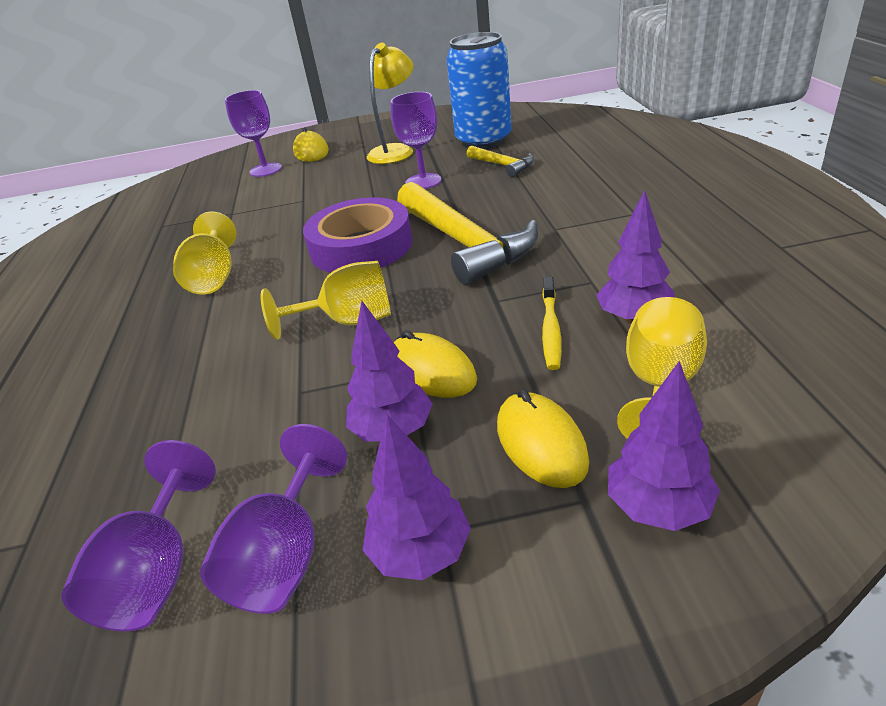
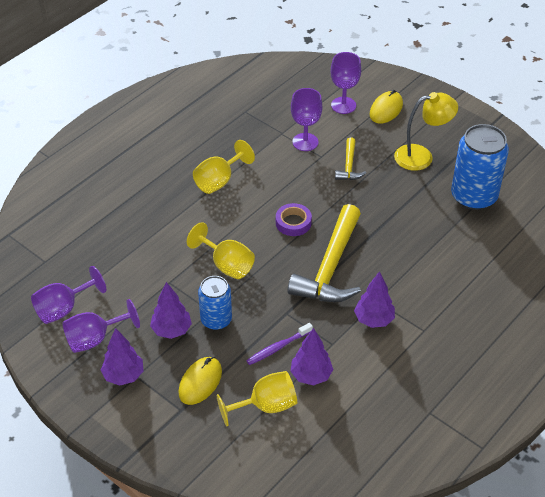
camera: 45 degrees right, 10 degrees up
purple tape [303,197,413,273] -> purple tape [276,203,312,236], size x0.53
purple goblet [391,92,441,189] -> purple goblet moved to [291,88,322,151]
yellow mouse [394,330,477,398] -> blue can [198,276,232,330]
yellow hammer [467,145,534,177] -> yellow hammer moved to [335,138,366,180]
yellow toothbrush [542,277,562,370] -> purple toothbrush [246,323,313,365]
purple tree [608,361,720,531] -> purple tree moved to [354,271,395,328]

